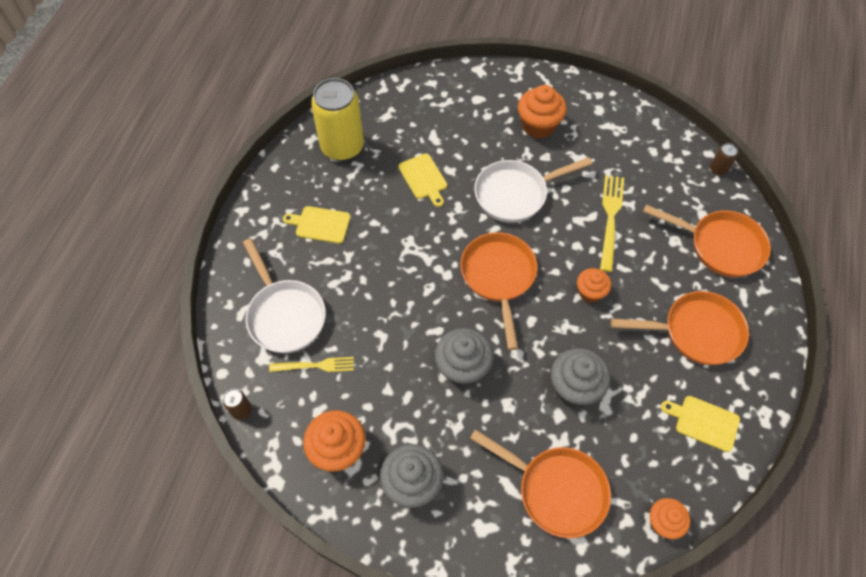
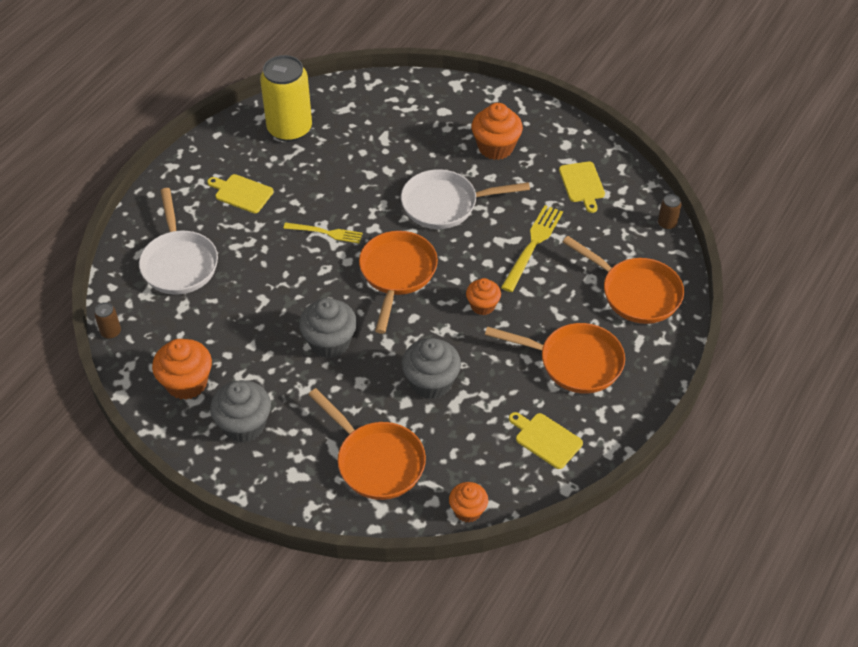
camera: 15 degrees right, 10 degrees down
yellow fork [269,357,354,372] -> yellow fork moved to [283,223,363,243]
yellow cutting board [398,153,447,207] -> yellow cutting board moved to [559,161,605,213]

